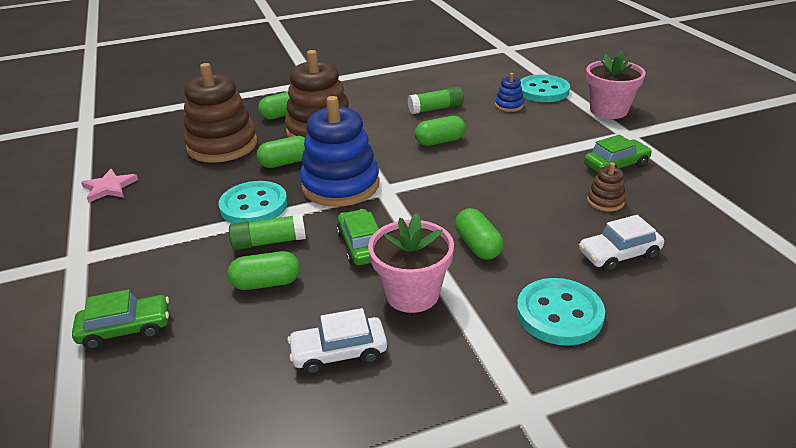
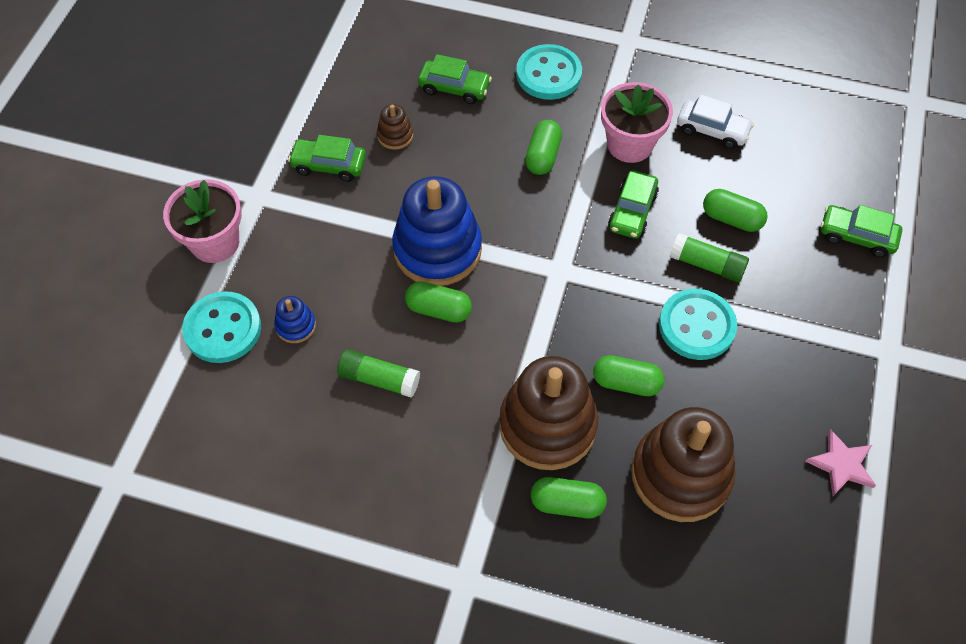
camera: 145 degrees left, 25 degrees up
blue stacking toy [300,96,380,207] -> blue stacking toy moved to [392,176,482,286]
white car [579,215,664,272] -> green car [418,54,492,104]

